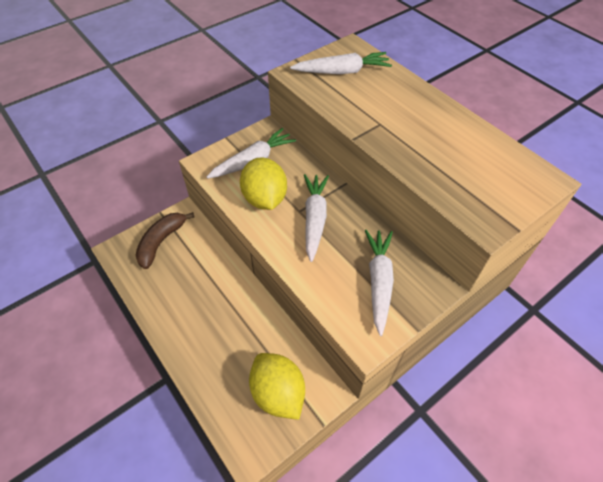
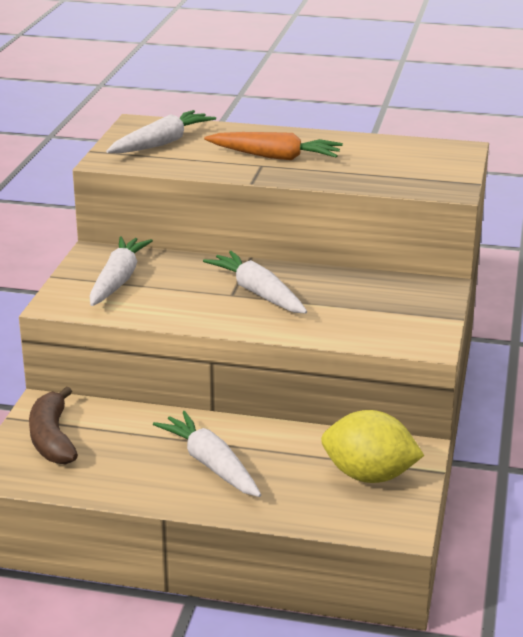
camera: 40 degrees left, 25 degrees down
yellow lemon [240,157,287,210] -> none
white carrot [365,230,394,336] -> white carrot moved to [153,411,261,497]
none -> orange carrot [204,132,343,160]

